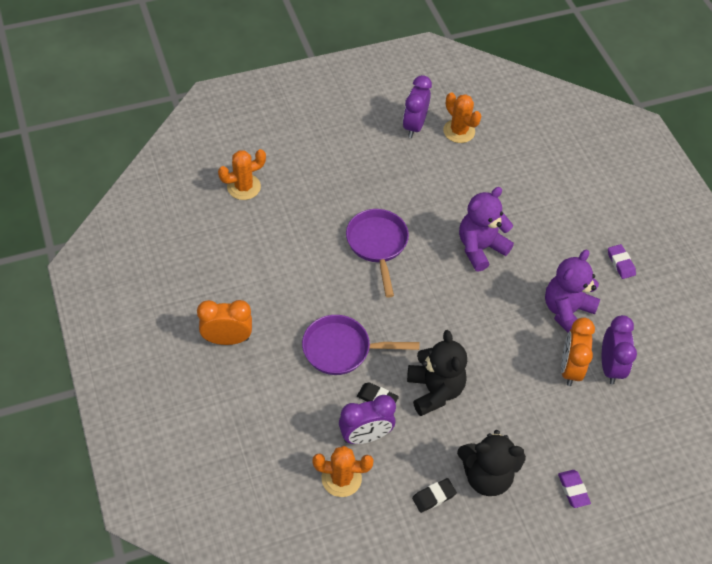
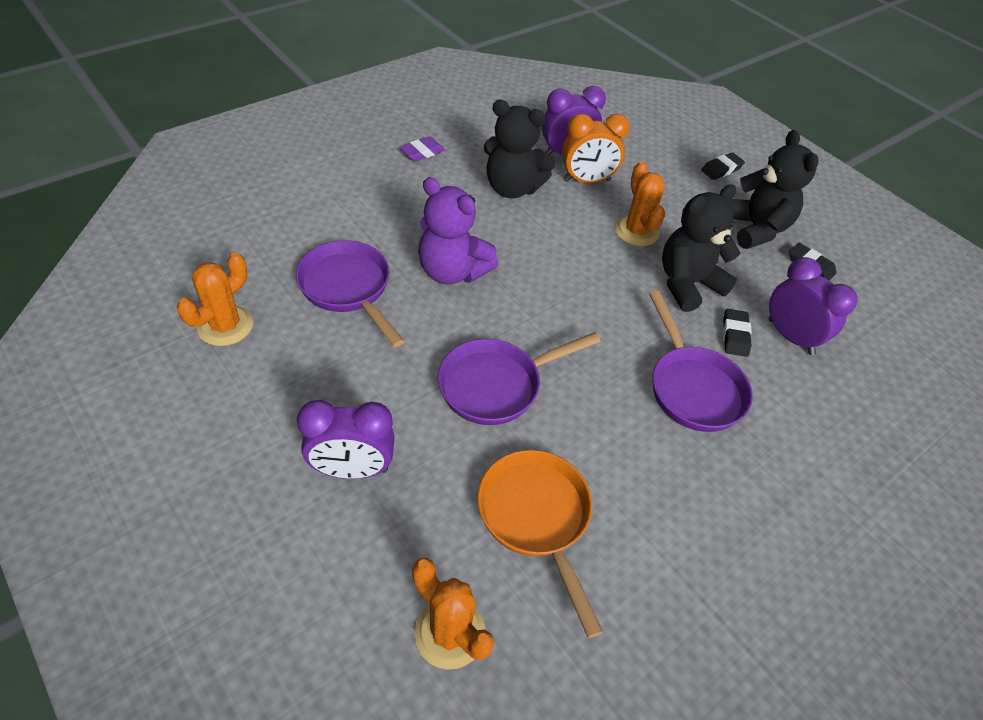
camera: 110 degrees left, 5 degrees down
orange clock [197,300,252,345] -> none
orange cactus [313,446,374,497] -> orange cactus moved to [615,162,665,246]
purple clock [403,75,432,138] -> purple clock moved to [297,400,395,479]
purple teddy bear [545,250,600,333] -> black teddy bear [484,100,556,198]
purple eraser [558,470,591,508] -> black eraser [701,152,745,180]
none -> purple pan [296,240,405,347]
none -> orange pan [477,450,603,638]

